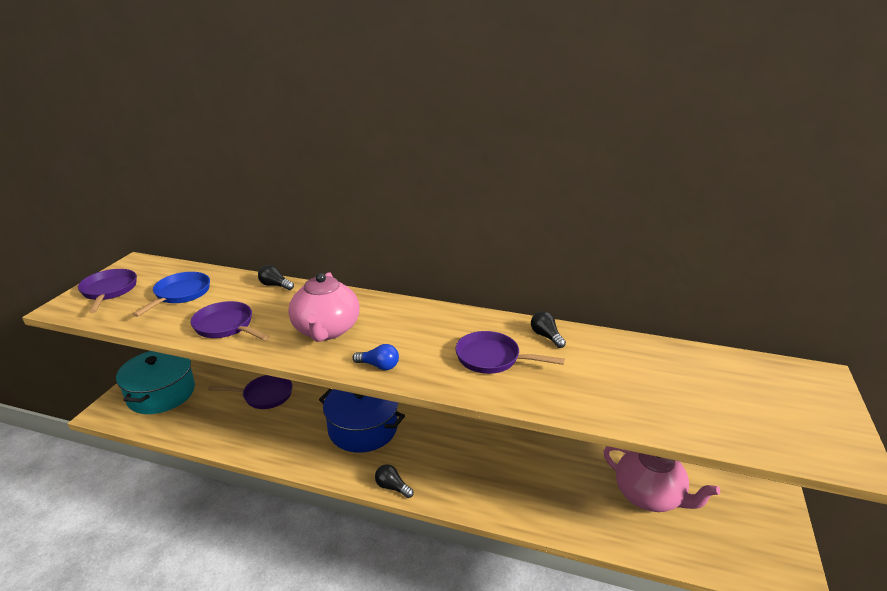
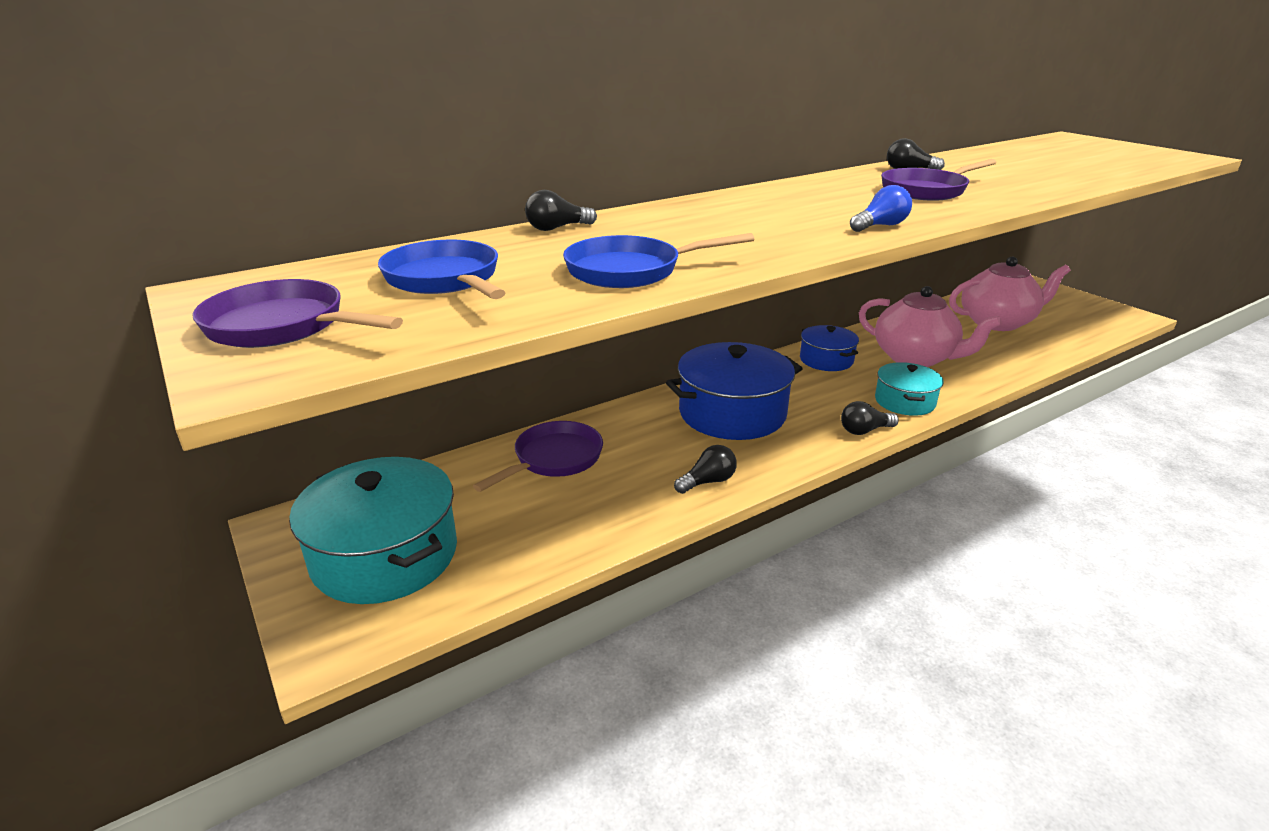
camera: 50 degrees left, 0 degrees up
purple pan [191,301,269,340] -> blue pan [563,233,754,288]
pink teapot [288,272,360,342] -> pink teapot moved to [859,286,1002,367]
none -> black light bulb [674,445,737,494]
none -> blue pot [800,325,859,371]
none -> turquoise pot [875,362,944,416]

